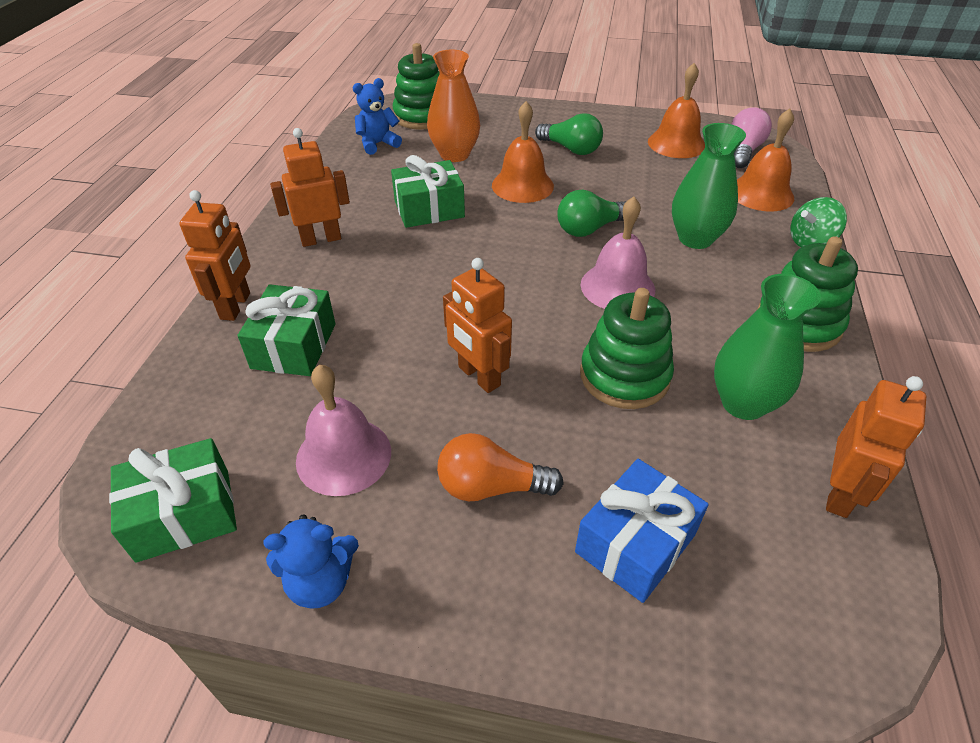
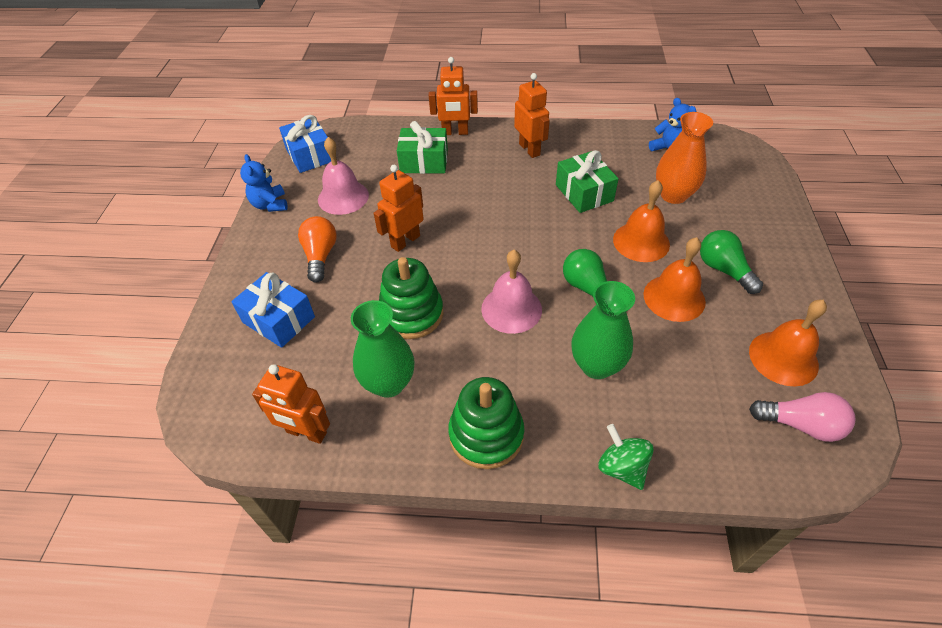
camera: 85 degrees right, 5 degrees up
green gift [109,438,237,563] -> blue gift [279,115,331,173]
green stacking toy [393,43,439,129] -> none
green light bulb [535,113,603,155] -> green light bulb turned 120 degrees clockwise [700,230,763,294]
orange bell [737,109,794,211] -> orange bell moved to [644,237,706,322]

